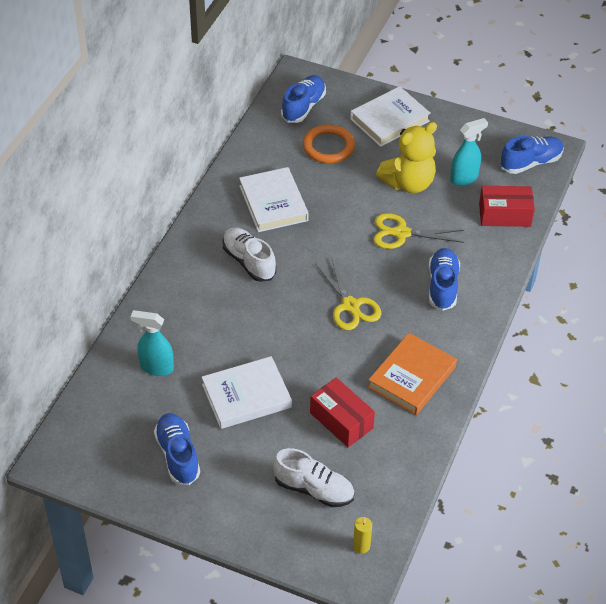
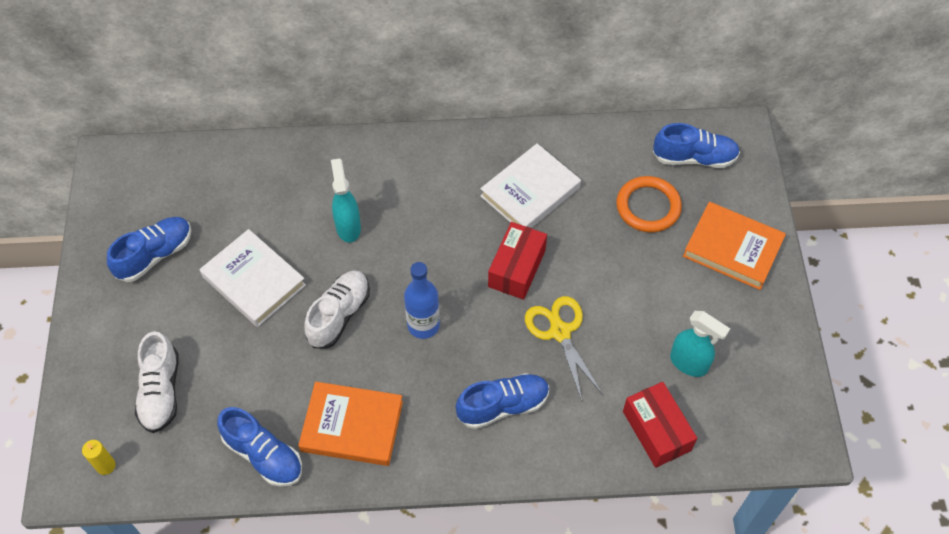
camera: 65 degrees right, 10 degrees up
turquoise spray bottle [130,310,174,376] -> turquoise spray bottle moved to [331,158,361,243]
white shoe [223,227,276,282] -> white shoe moved to [304,270,370,348]
red box [310,378,375,447] -> red box moved to [488,222,547,300]
yellow scissors [315,257,381,330] -> blue bottle [404,262,440,339]
white book [350,86,431,147] -> orange book [683,202,786,290]
yellow teddy bear [376,122,437,193] -> none
blue shoe [500,136,564,174] -> blue shoe moved to [217,407,302,487]

